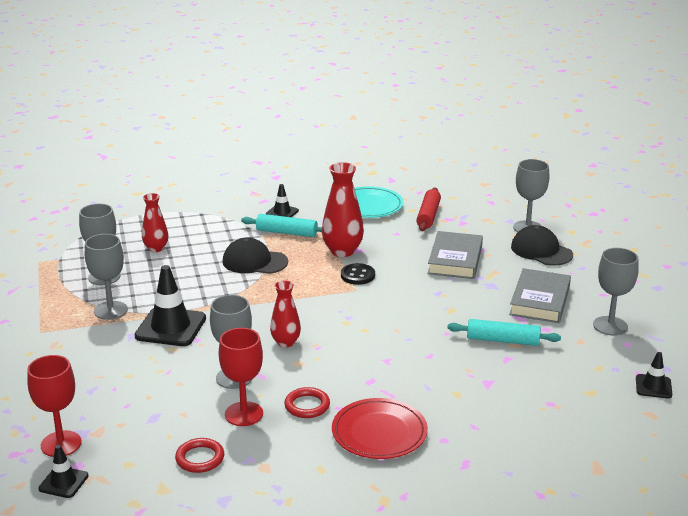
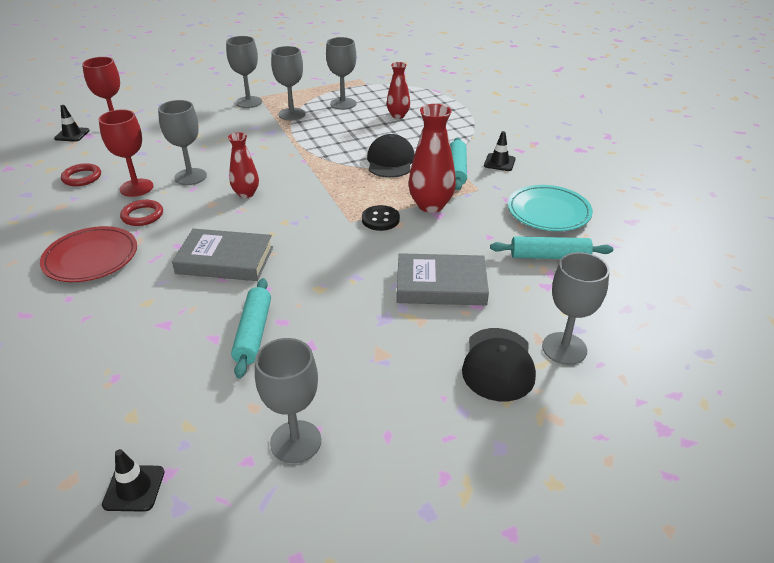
camera: 80 degrees right, 10 degrees up
black traffic cone [134,265,206,346] -> none
red rolling pin [416,188,441,231] -> turquoise rolling pin [490,236,613,259]
grey book [509,268,571,323] -> grey book moved to [172,229,273,281]
black cap [511,225,573,266] -> black cap turned 150 degrees clockwise [462,328,536,401]
none -> grey goblet [226,36,262,108]

